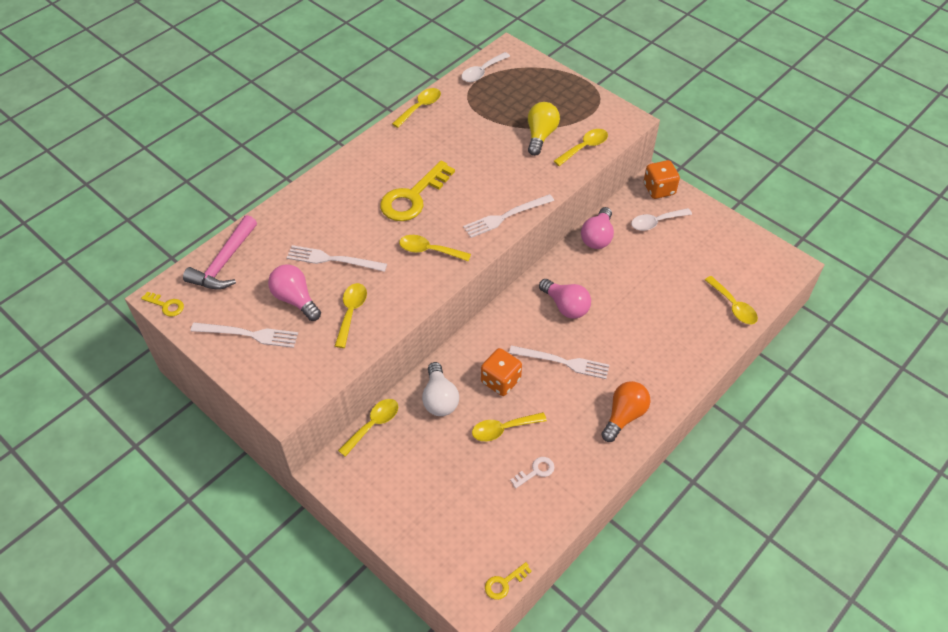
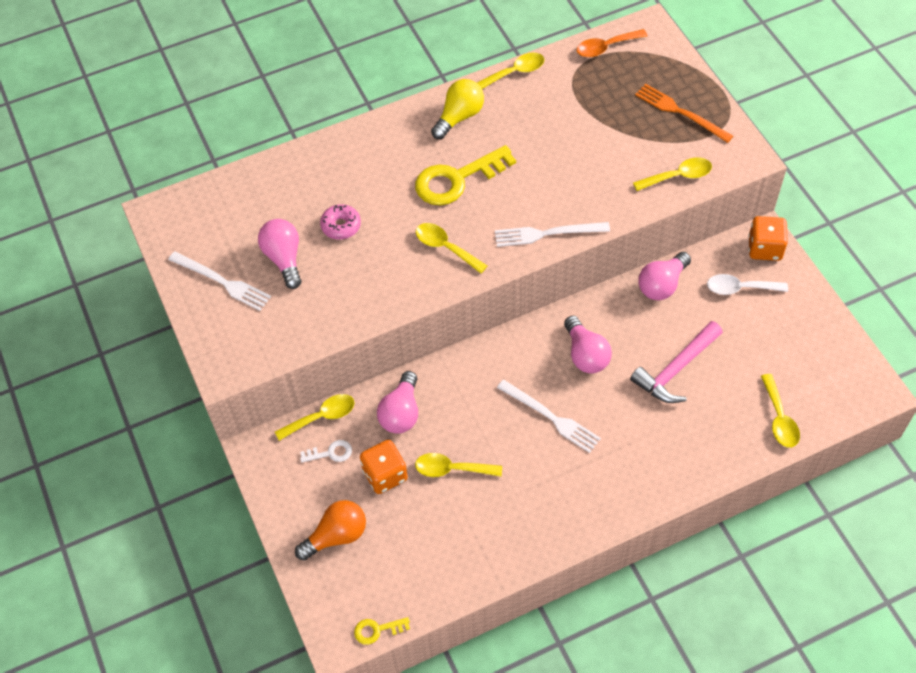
camera: 25 degrees right, 5 degrees up
yellow key [141,292,184,317] -> none
pink hammer [183,215,257,290] -> pink hammer moved to [630,321,723,403]
white fork [287,245,387,272] -> pink donut [320,204,361,240]
yellow spoon [335,283,367,348] -> none
white light bulb [422,362,459,416] -> pink light bulb [377,371,418,434]
white spoon [461,52,510,82] -> orange spoon [577,29,648,58]
orange dice [481,348,522,396] -> orange dice moved to [360,440,408,494]
white key [510,457,555,488] -> white key moved to [300,440,352,463]
yellow light bulb [528,102,560,156] -> yellow light bulb moved to [431,79,484,139]
orange light bulb [601,381,650,442] -> orange light bulb moved to [295,500,366,561]
none -> orange fork [635,84,733,143]

